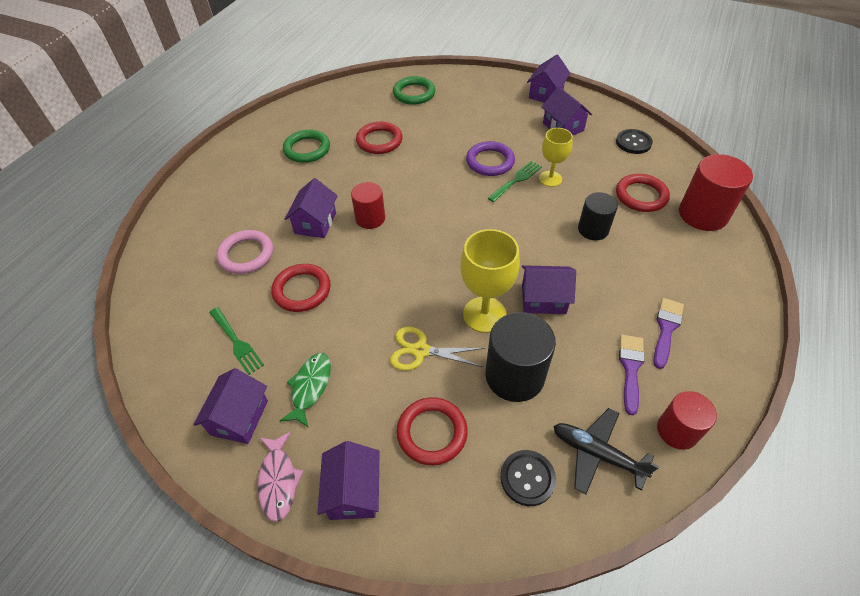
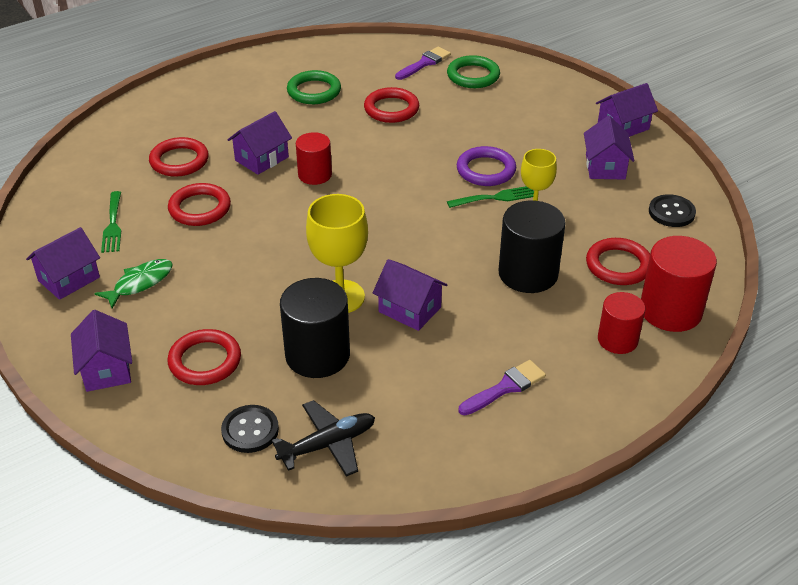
camera: 30 degrees right, 10 degrees down
pink ring [216,230,273,274] -> red ring [149,137,209,177]
pink fish [258,431,303,522] -> none
purple house [317,441,379,520] -> purple house turned 45 degrees counterclockwise [71,310,132,392]
yellow scissors [390,327,485,371] -> none
black plane [553,408,659,494] -> black plane turned 90 degrees clockwise [272,400,375,477]
black cylinder [578,192,618,240] -> black cylinder [499,200,566,293], size x1.58
purple brush [619,335,645,415] -> purple brush moved to [395,47,451,80]
red cylinder [657,391,717,450] -> red cylinder moved to [598,292,645,354]

